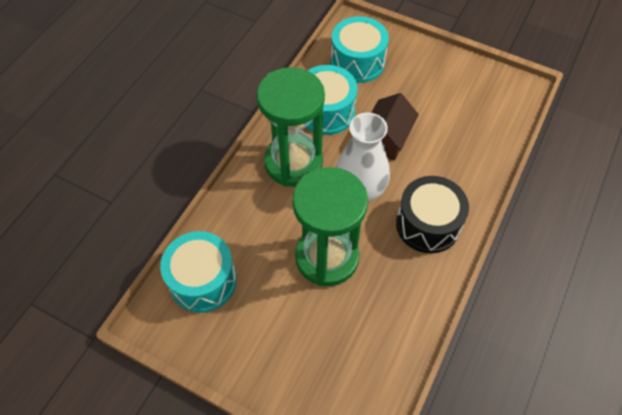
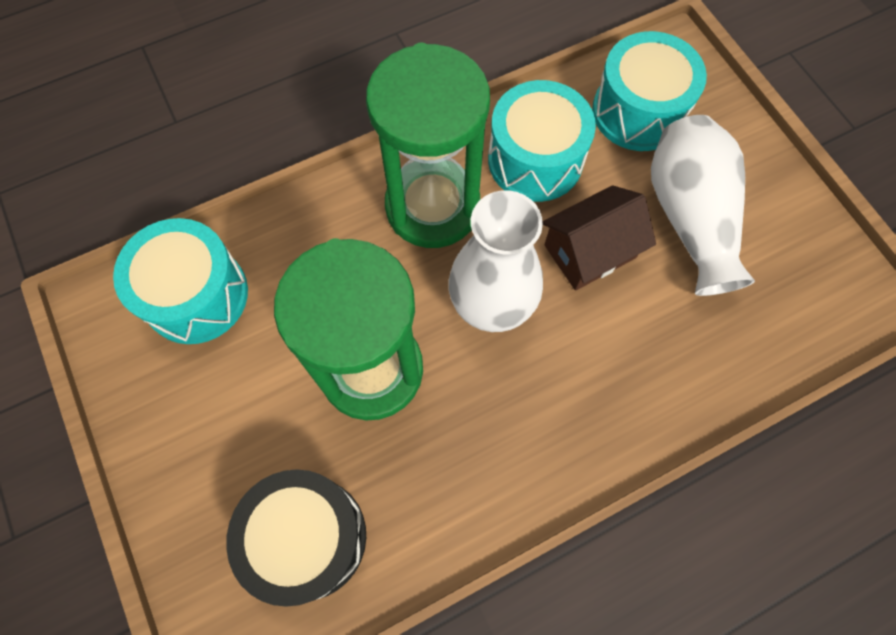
camera: 35 degrees right, 10 degrees up
black drum [396,176,469,253] -> black drum moved to [226,469,366,607]
none -> white vase [651,115,755,296]

